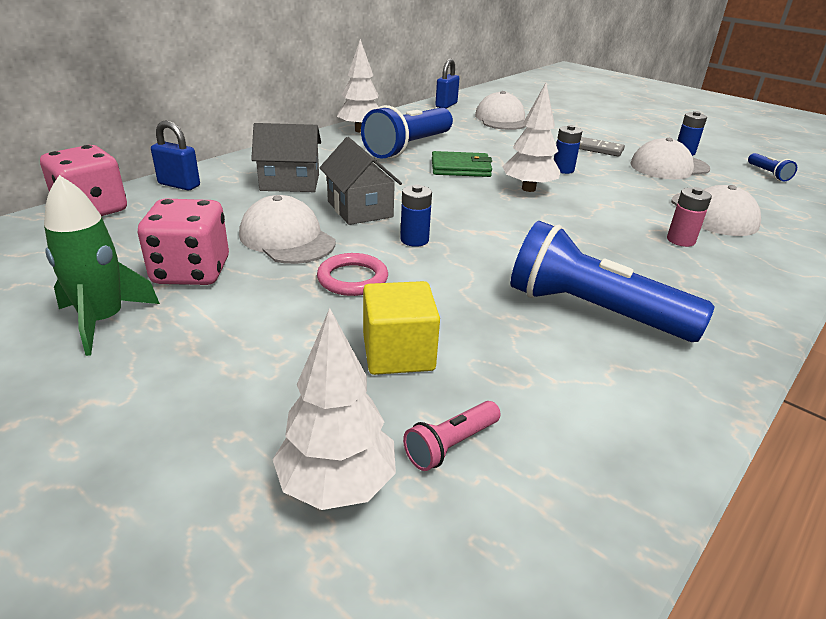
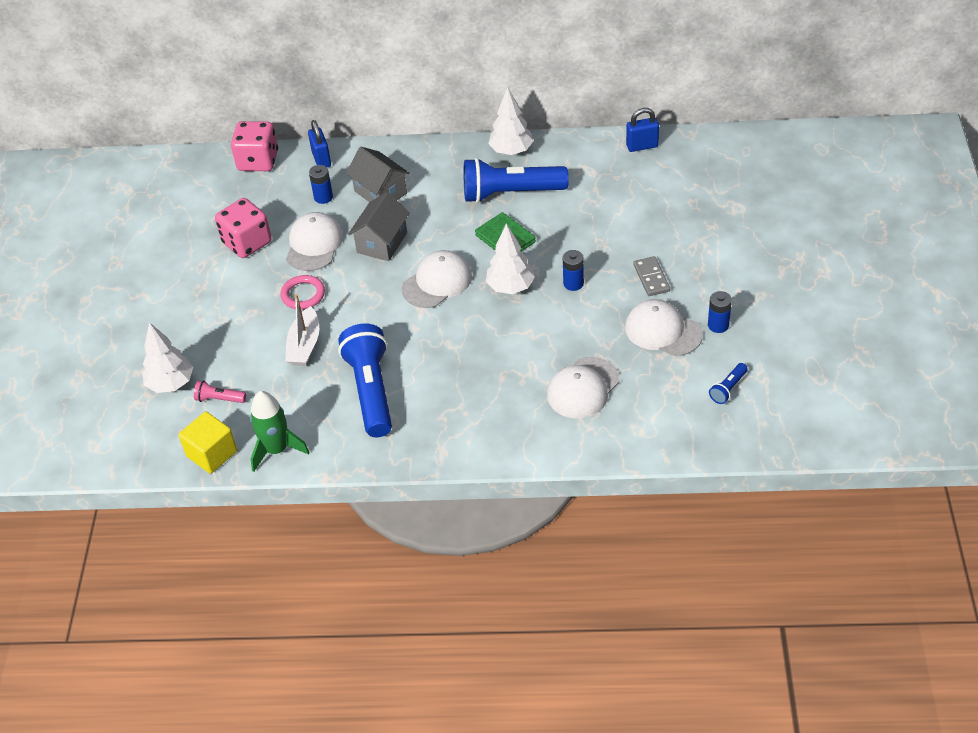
camera: 55 degrees right, 15 degrees up
green rocket [44,175,160,356] -> green rocket moved to [250,391,310,472]
yellow cube [363,281,440,375] -> yellow cube moved to [179,412,237,474]
blue battery [400,185,432,247] -> blue battery moved to [309,165,333,204]
white cap [475,91,526,130] -> white cap moved to [402,250,472,308]
pink battery [667,187,712,247] -> none
none -> white boat [285,294,319,366]

